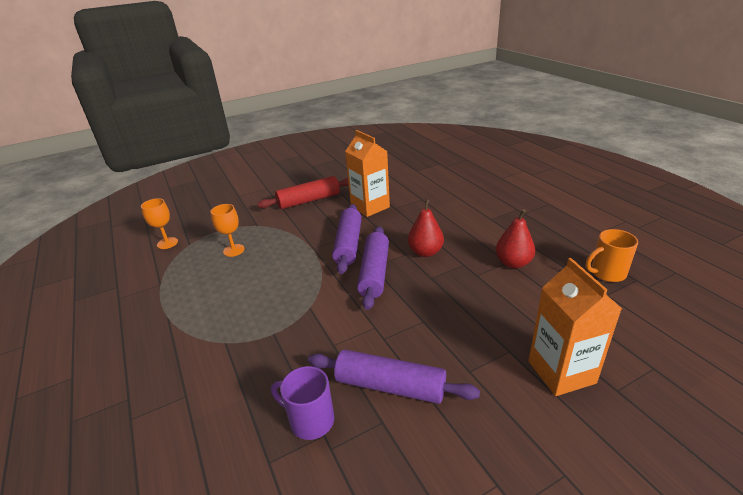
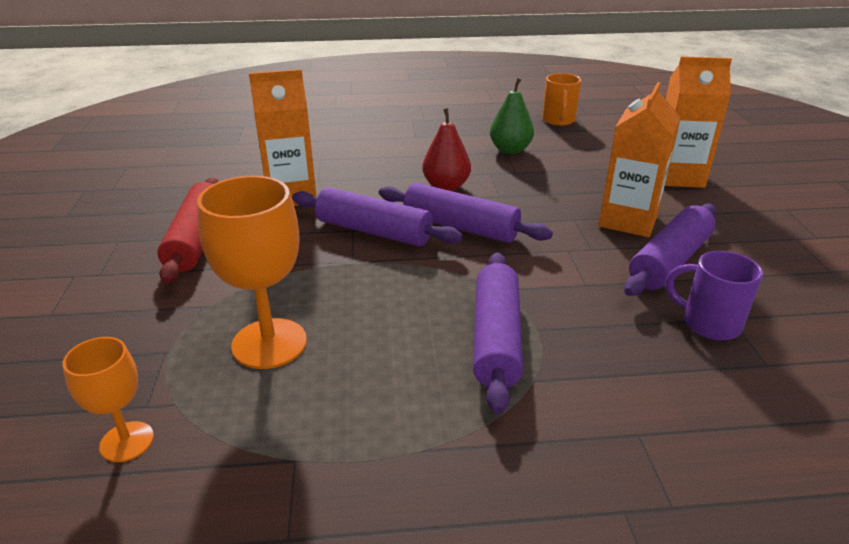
camera: 70 degrees left, 0 degrees up
orange goblet [210,204,245,257] -> orange goblet [197,176,307,369], size x1.73
purple mug [271,366,334,440] -> purple mug turned 75 degrees clockwise [666,251,763,340]
red pear [496,209,535,268] -> green pear [490,78,534,154]
none -> purple rolling pin [473,253,523,414]
none -> orange carton [599,82,680,237]

